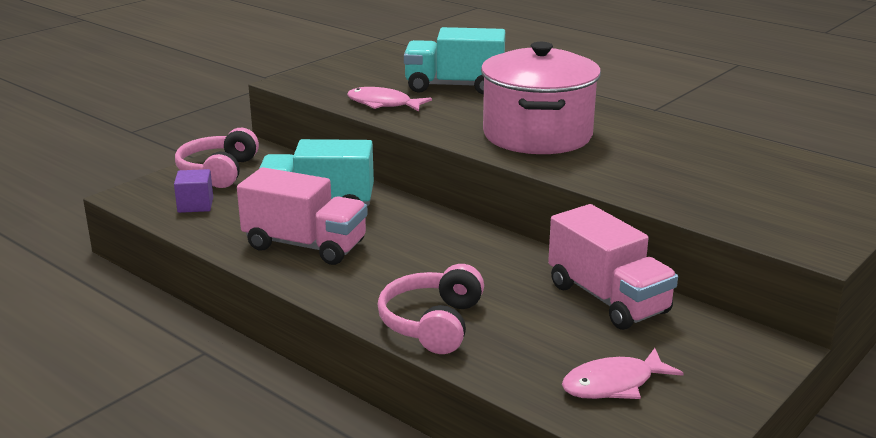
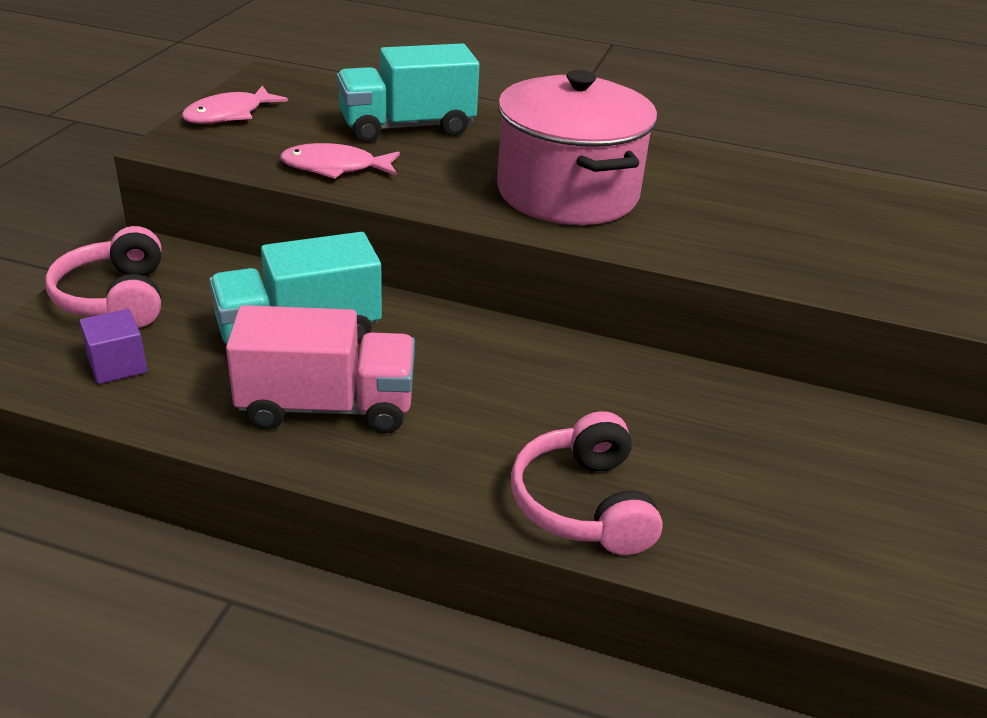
camera: 25 degrees left, 10 degrees up
pink truck [548,204,678,330] -> none
pink fish [562,348,684,399] -> pink fish moved to [182,86,288,124]

